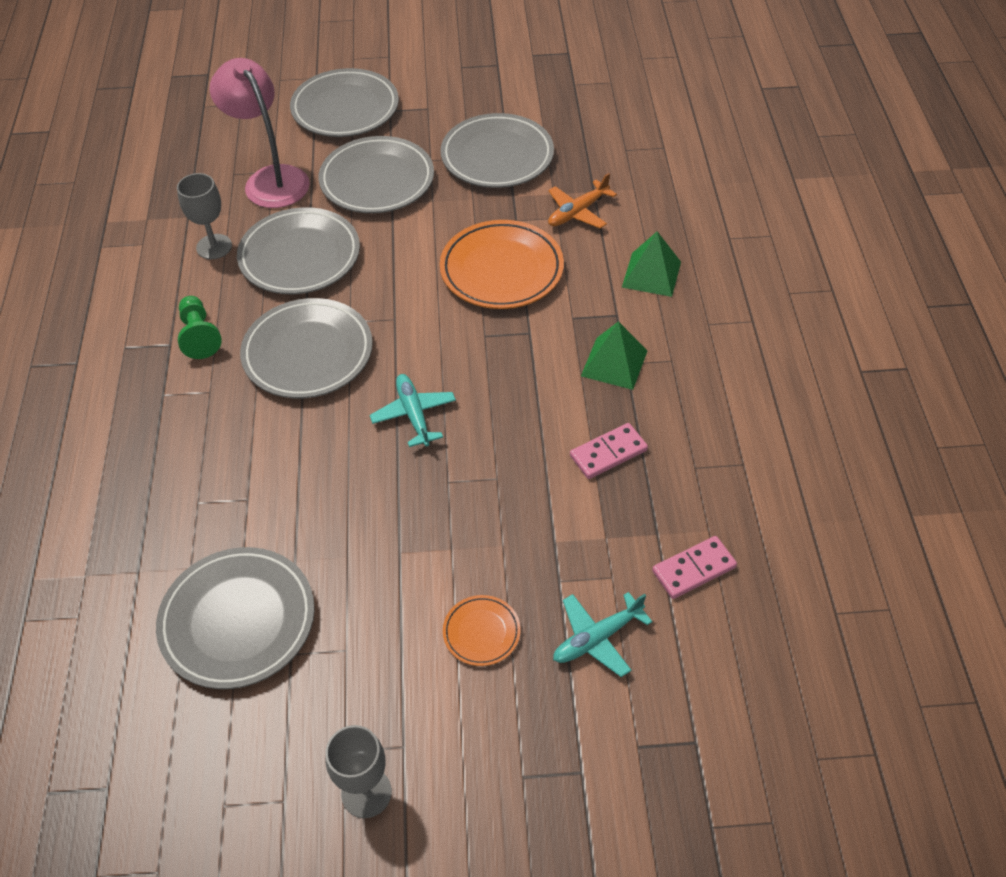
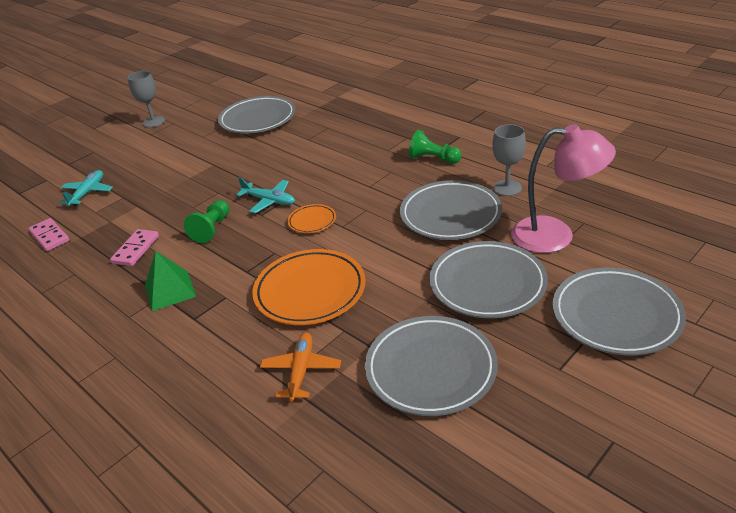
camera: 140 degrees right, 15 degrees down
grey plate [240,298,373,398] -> none
orange plate [443,595,521,666] -> orange plate moved to [288,204,336,233]
green pyramid [622,231,681,297] -> none
pink domino [652,536,737,599] -> pink domino turned 60 degrees counterclockwise [28,218,69,251]
none -> green pawn [184,200,229,243]

